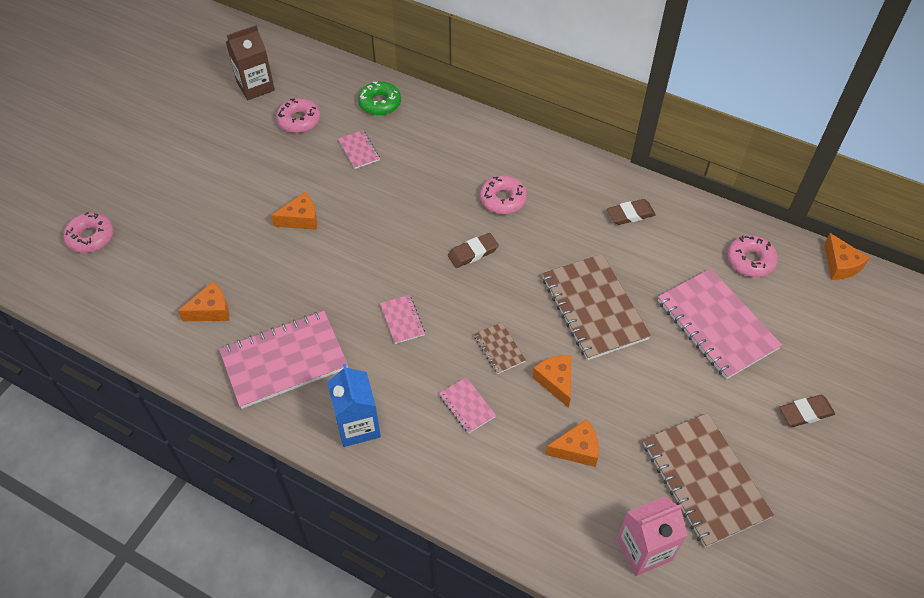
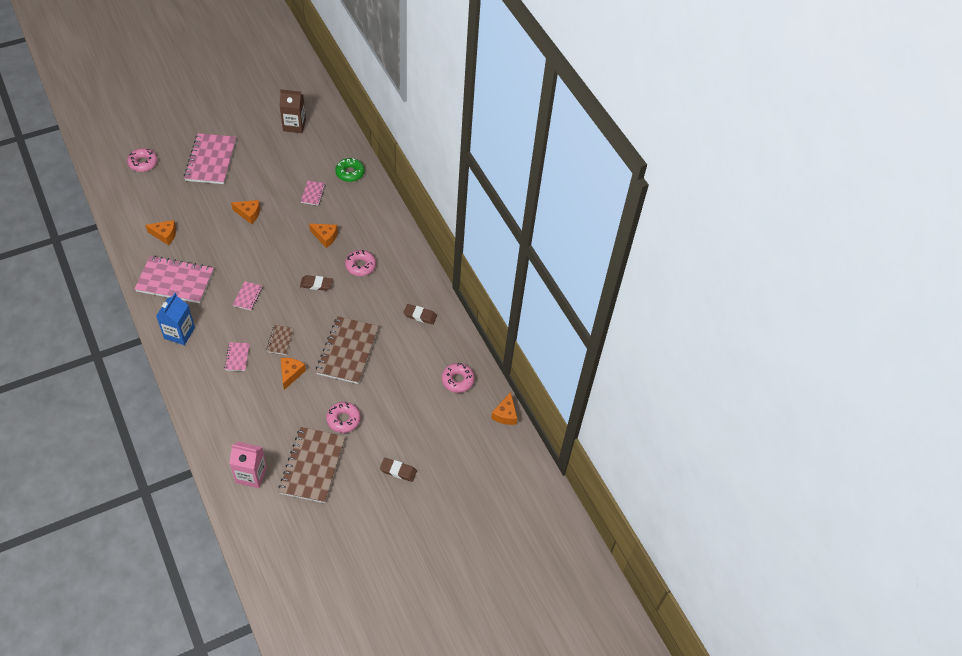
camera: 30 degrees right, 0 degrees up
pink donut [276,98,320,133] -> pink donut moved to [326,402,361,433]
orange cheese [545,419,599,467] -> orange cheese moved to [309,224,338,248]
pink notebook [658,268,782,379] -> pink notebook moved to [184,133,236,184]

